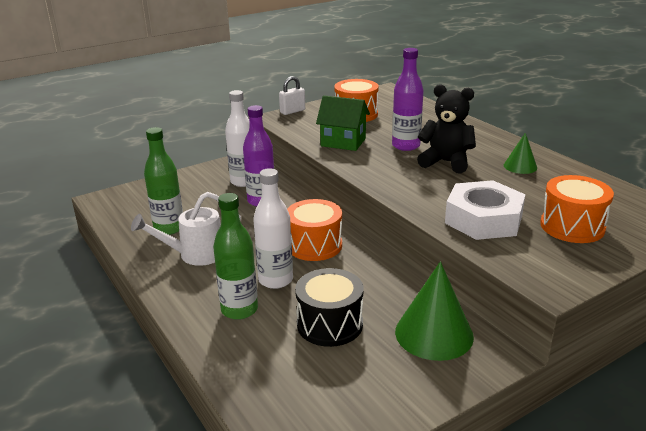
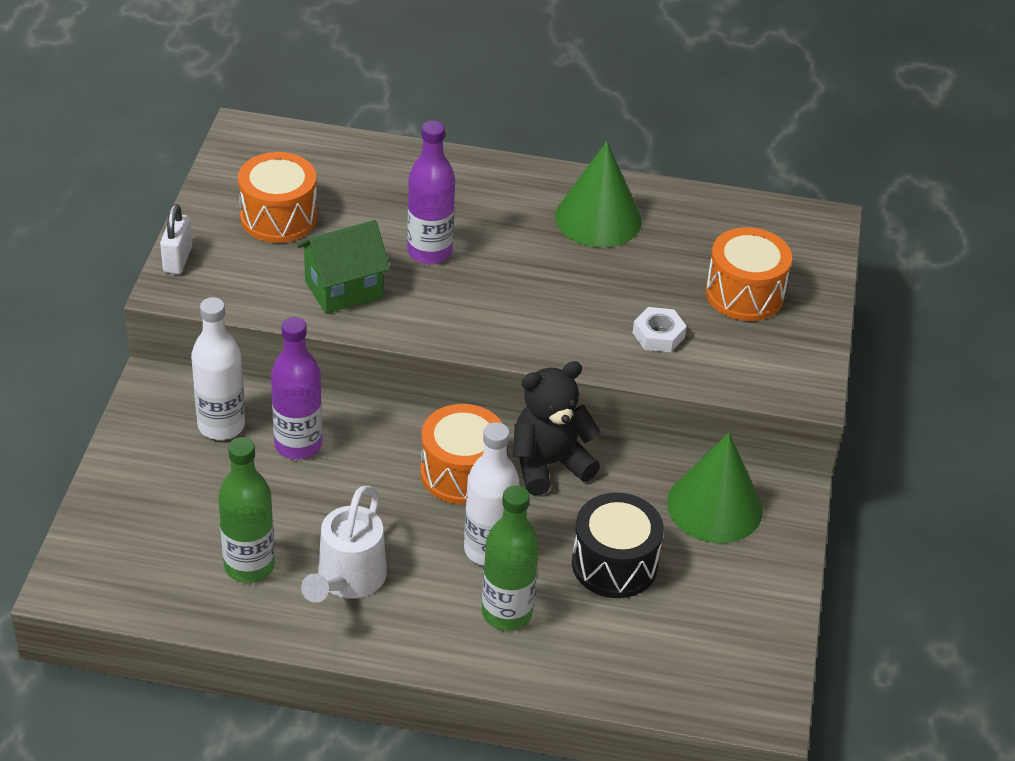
camera: 50 degrees left, 15 degrees up
black teddy bear [417,84,476,174] -> black teddy bear moved to [513,361,601,495]
white nut [445,180,526,240] -> white nut [633,307,687,352], size x0.49
green cone [504,133,537,174] -> green cone [555,141,642,248], size x1.83

